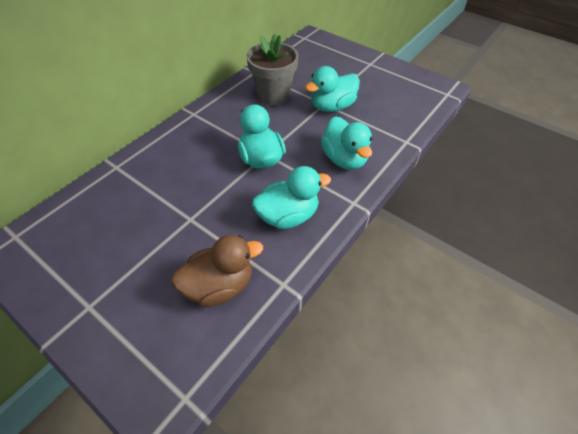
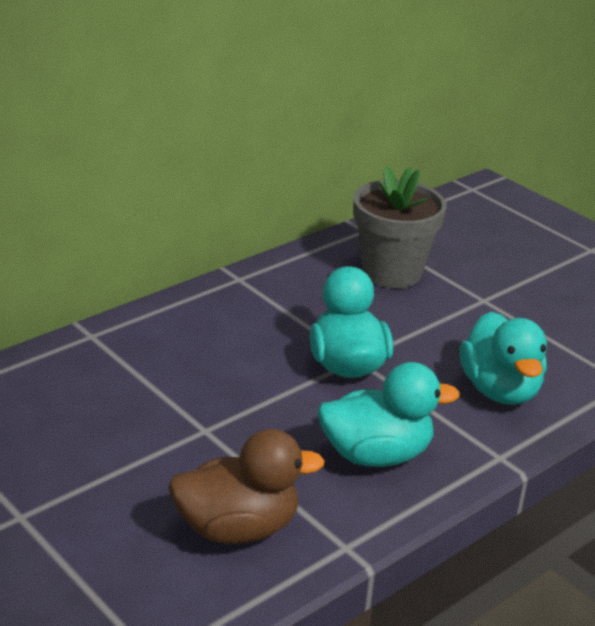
camera: 10 degrees right, 20 degrees down
turquoise duck [305,66,360,112] -> none

